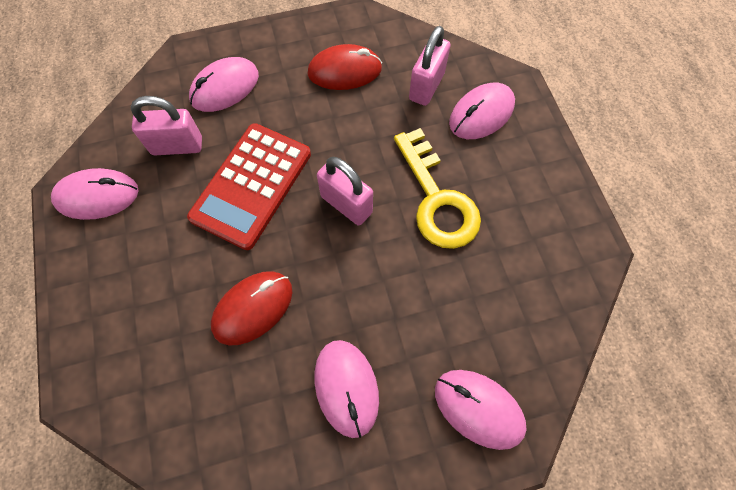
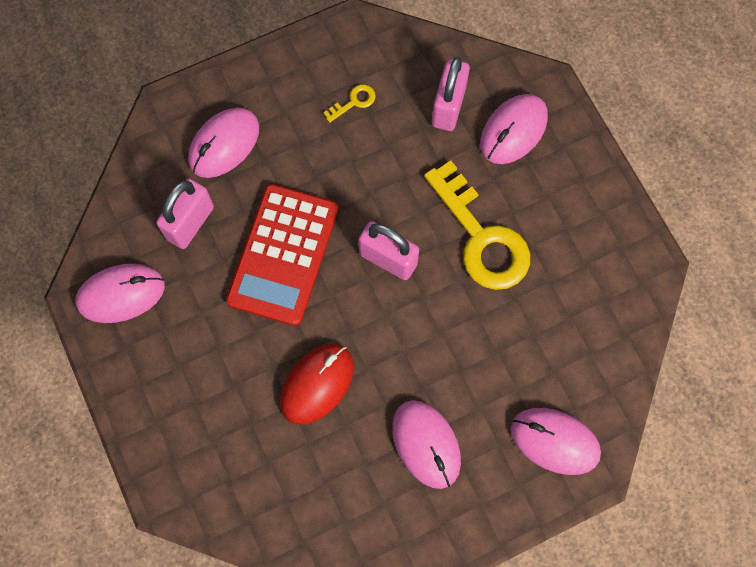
camera: 10 degrees left, 5 degrees up
pink padlock [131,96,202,155] -> pink padlock turned 45 degrees counterclockwise [156,179,214,249]
red mouse [307,44,382,90] -> yellow key [323,84,376,123]

